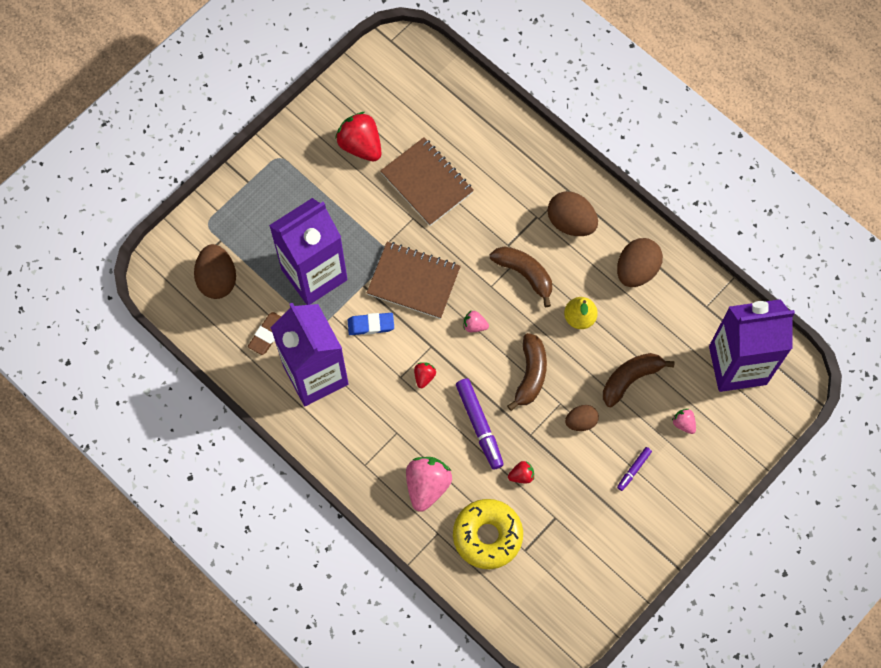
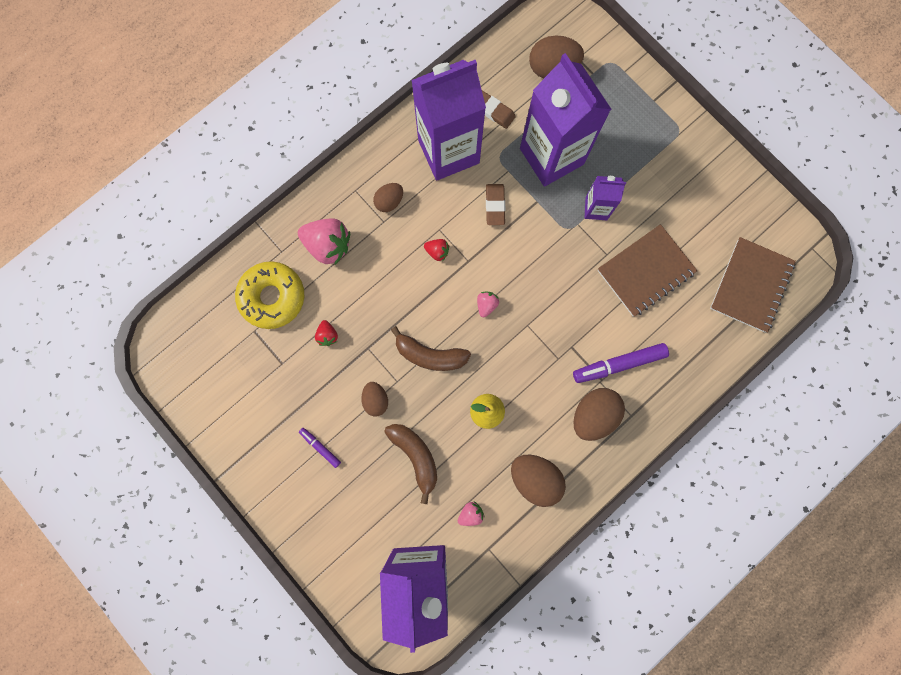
camera: 95 degrees right, 10 degrees up
red strawberry [335,112,381,161] -> none
blue eraser [348,313,394,335] -> brown eraser [486,184,505,225]
brown notebook [367,242,461,319] -> brown notebook moved to [710,237,796,333]
purple marker [456,378,504,470] -> purple marker moved to [573,343,669,383]
brown banana [490,246,552,307] -> none
pink strawberry [672,409,696,434] -> pink strawberry moved to [458,501,484,526]
none -> brown egg [373,183,403,212]
none -> purple carton [585,176,626,220]

